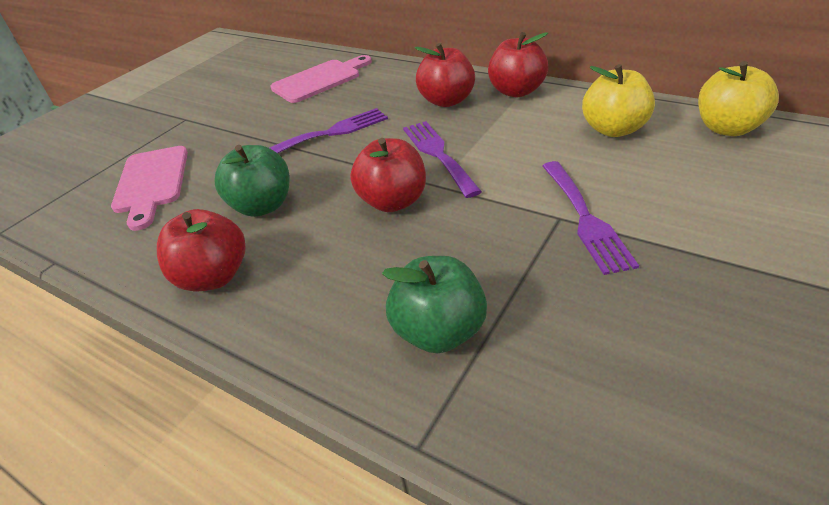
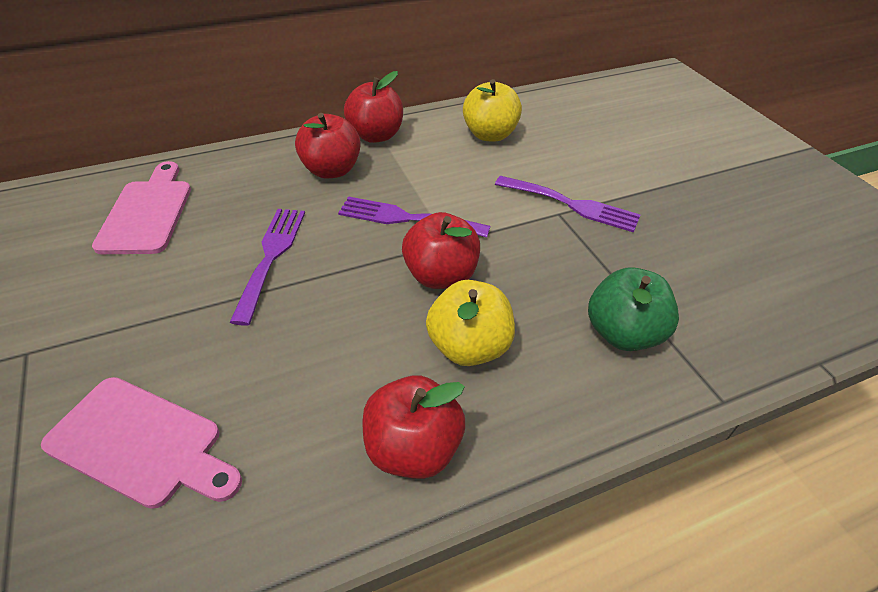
camera: 60 degrees left, 5 degrees up
green apple [214,145,289,217] -> none
yellow apple [698,61,779,136] -> yellow apple moved to [426,280,515,366]

